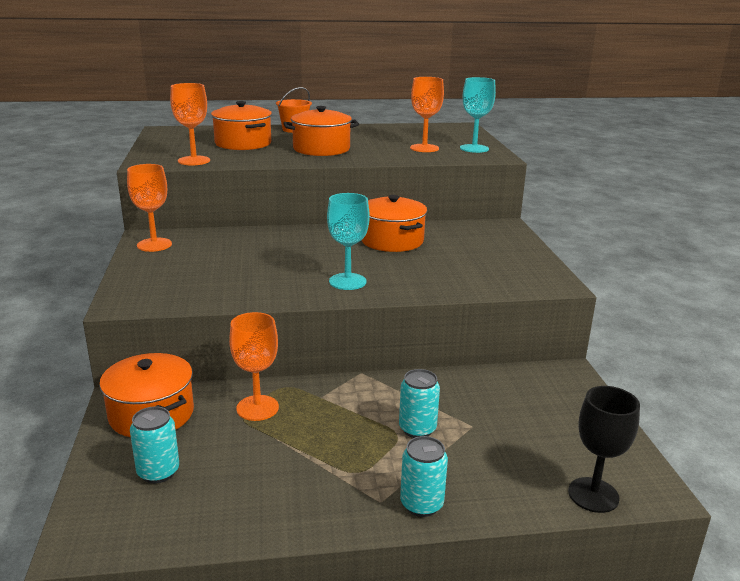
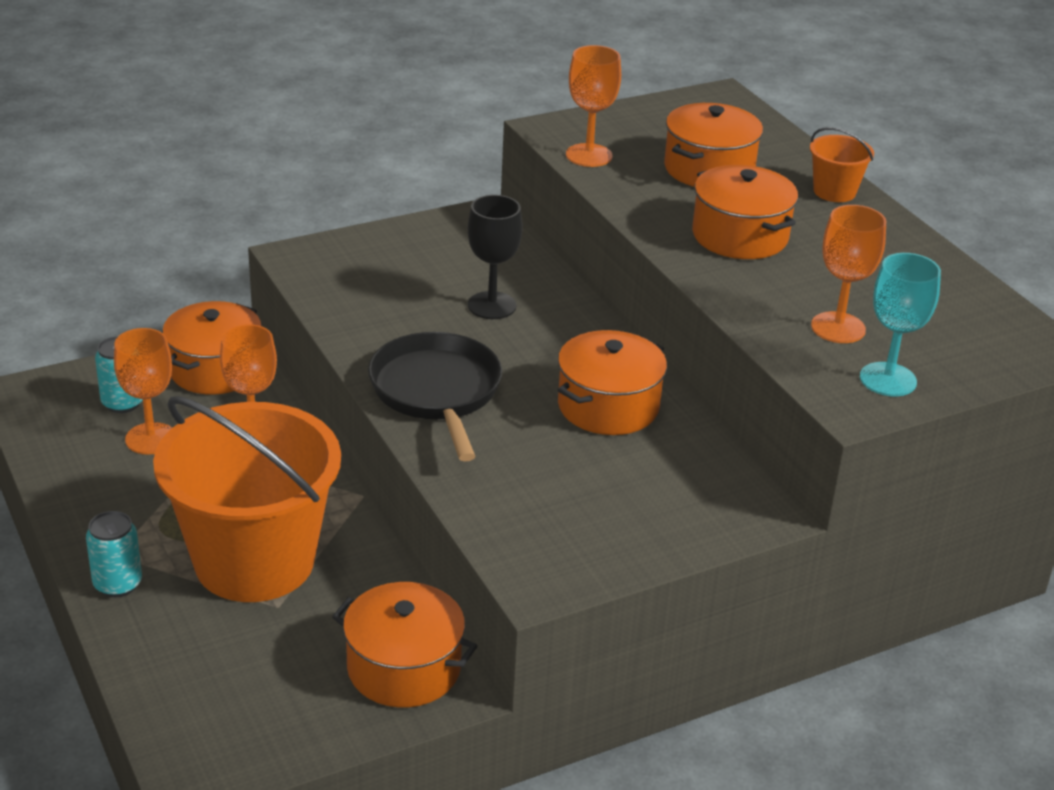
camera: 70 degrees right, 10 degrees up
orange goblet [127,164,172,252] -> orange goblet moved to [114,328,172,455]
turquoise goblet [327,193,370,290] -> black pan [368,332,502,462]
turquoise can [399,369,440,438] -> orange bucket [153,396,341,602]
black goblet [568,386,640,513] -> black goblet moved to [468,195,523,319]
none -> orange pot [332,582,477,707]

